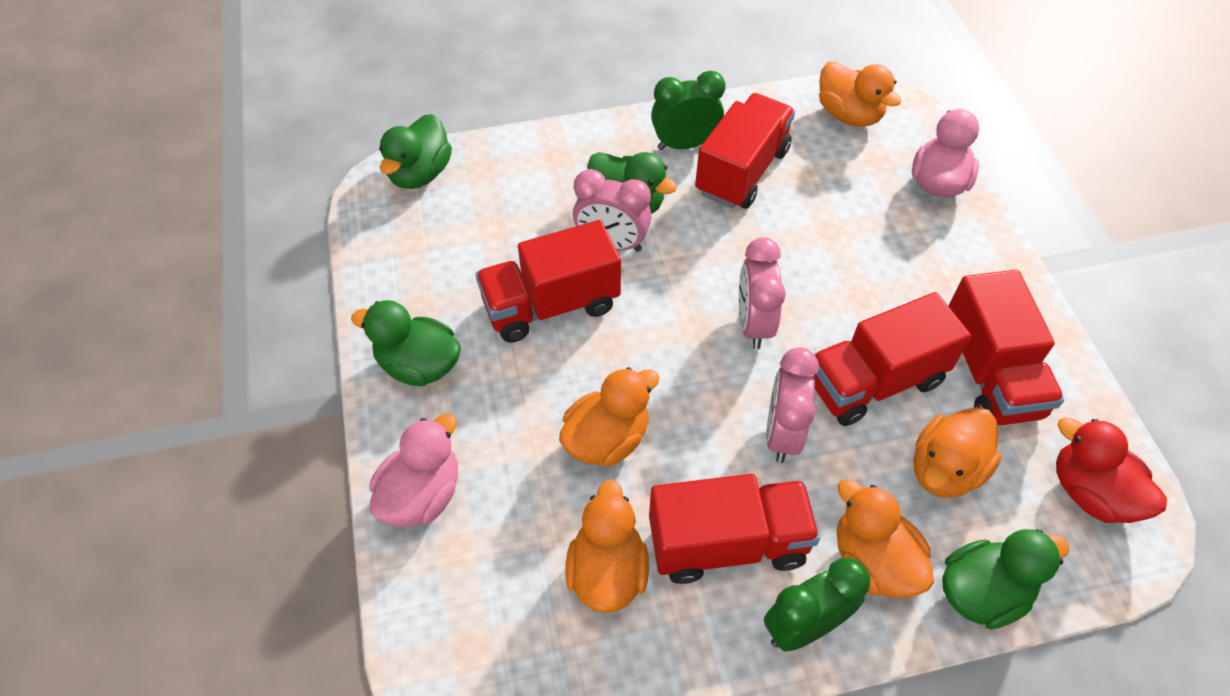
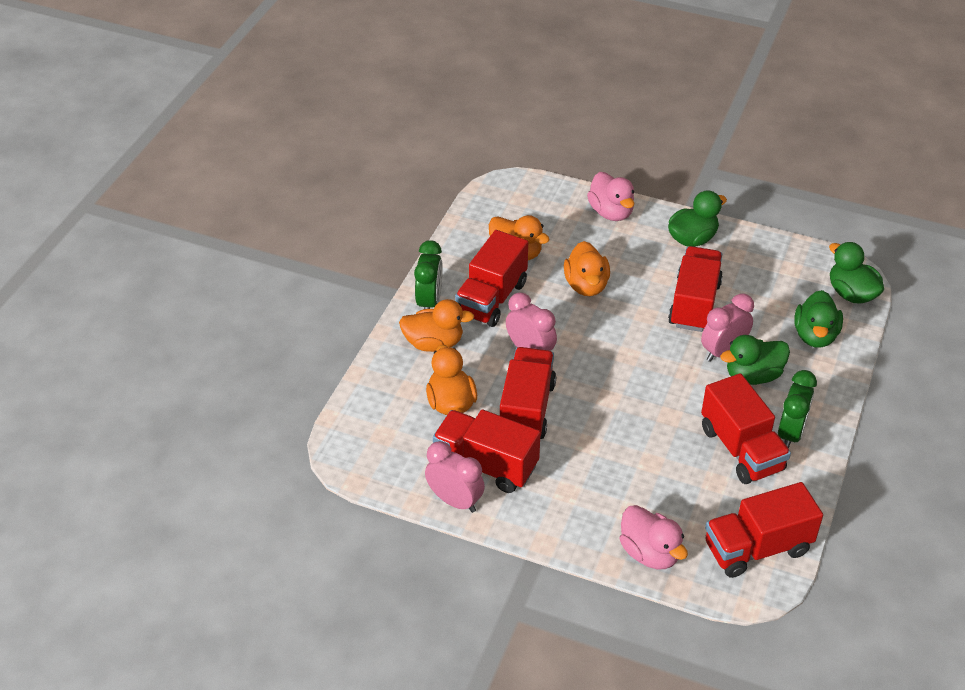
camera: 125 degrees right, 10 degrees down
pink clock [739,237,786,349] -> pink clock moved to [425,441,485,513]
orange duck [819,61,901,127] -> red truck [705,482,823,578]
green duck [942,529,1069,629] -> green duck moved to [794,290,843,348]
red duck [1056,417,1167,523] -> none

